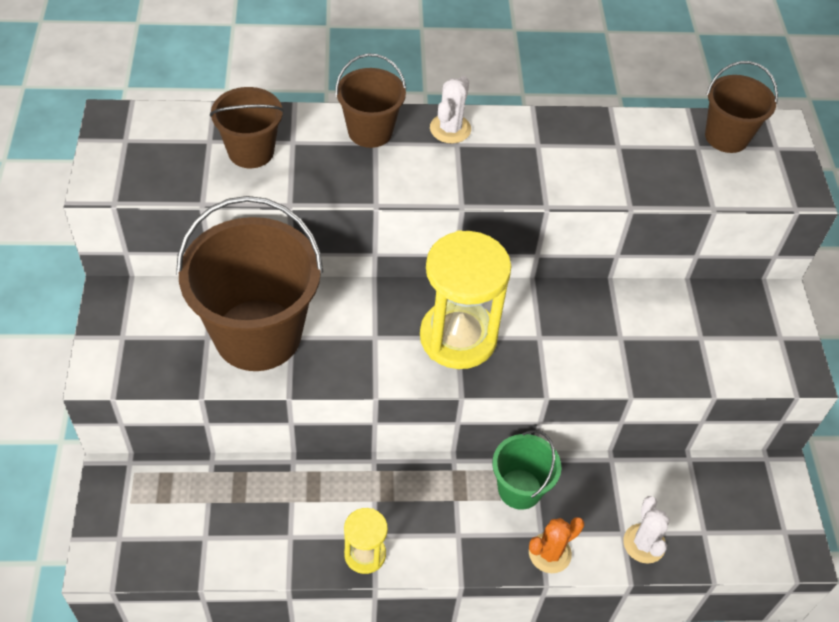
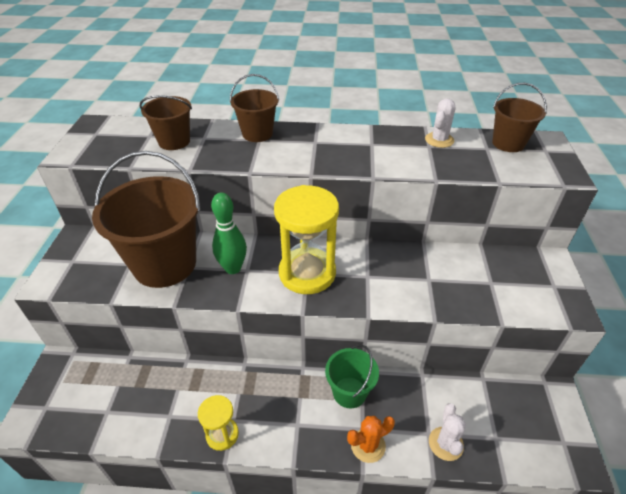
camera: 10 degrees right, 10 degrees down
white cactus [430,76,471,143] -> white cactus moved to [425,98,455,148]
none -> green bowling pin [211,192,247,274]

